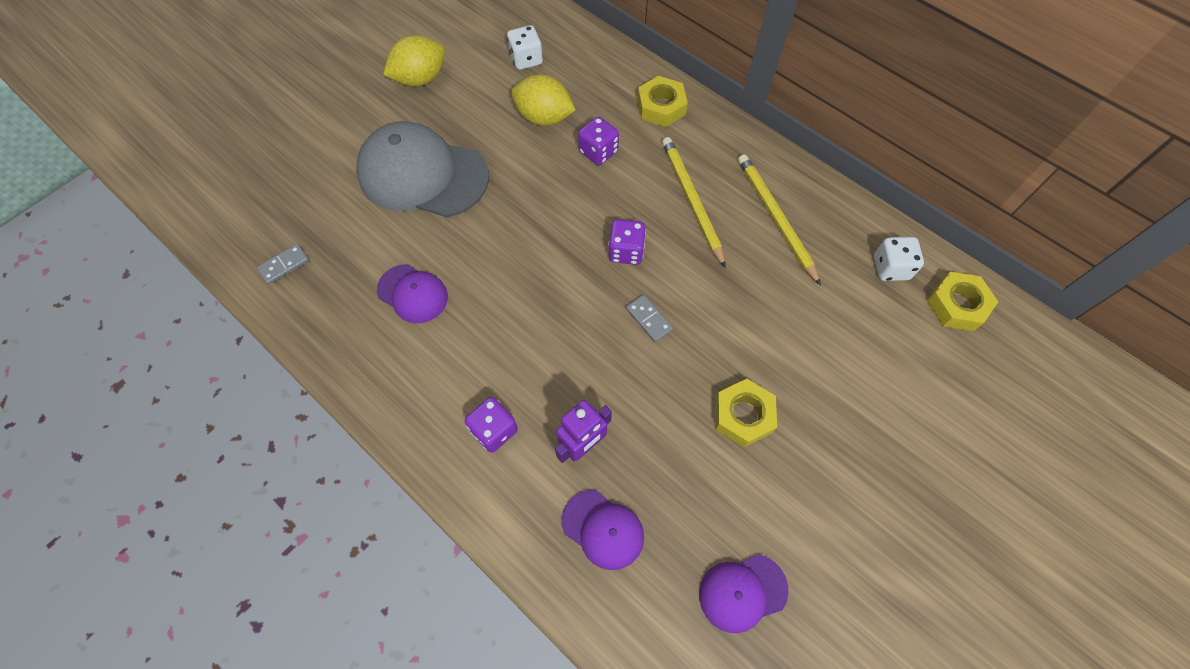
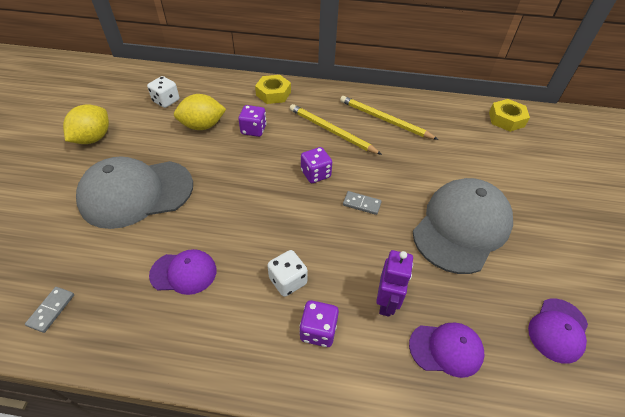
camera: 35 degrees left, 15 degrees down
yellow nut [715,379,777,447] -> grey cap [413,178,513,274]
white dice [874,237,924,281] -> white dice moved to [267,250,308,297]

